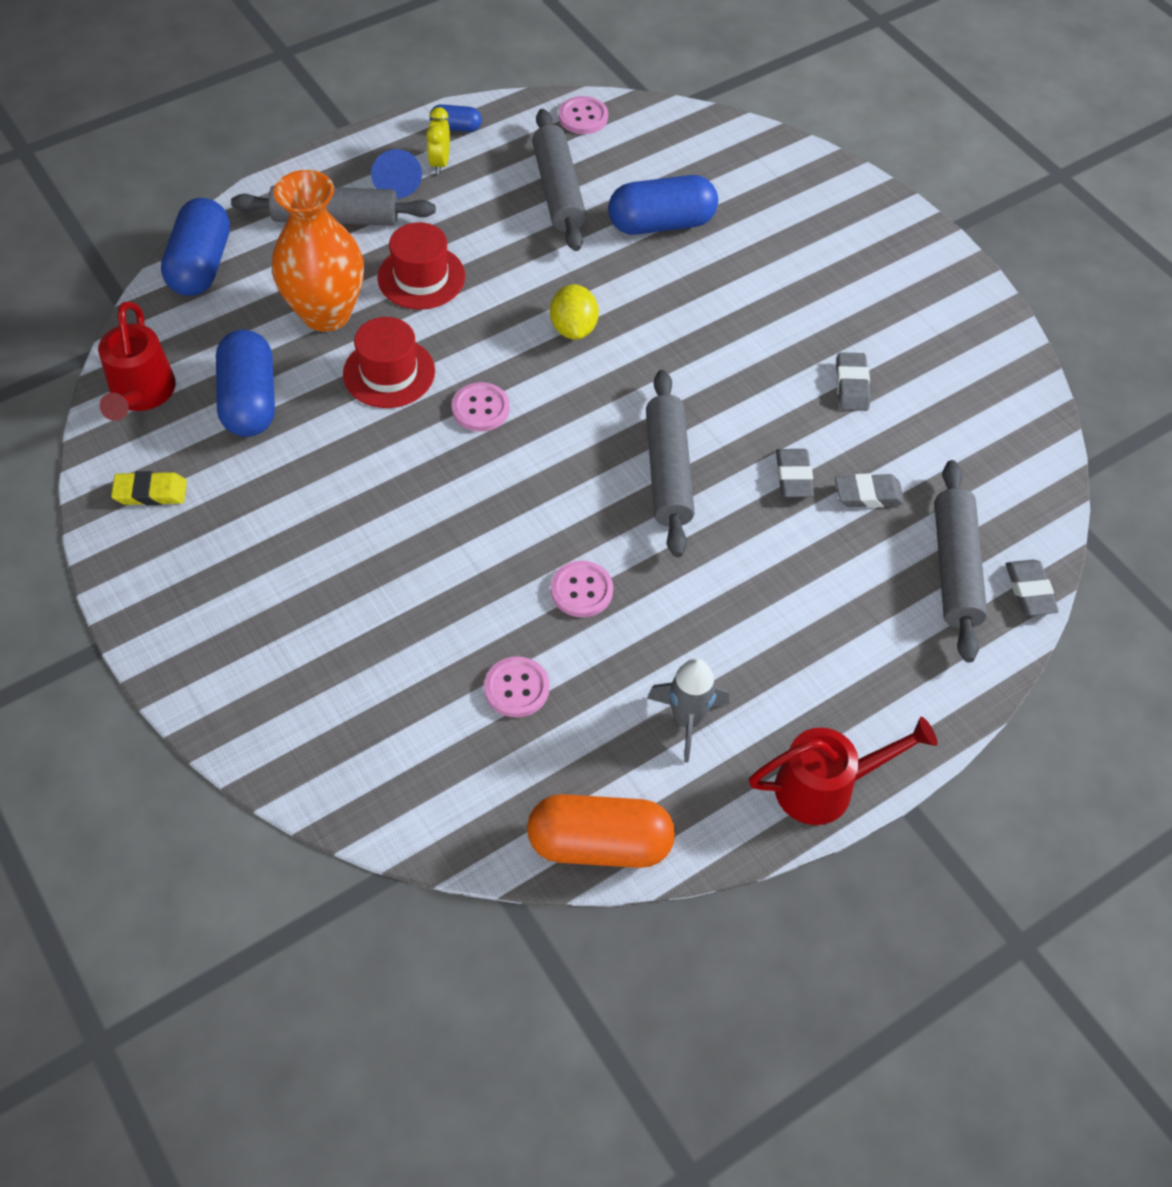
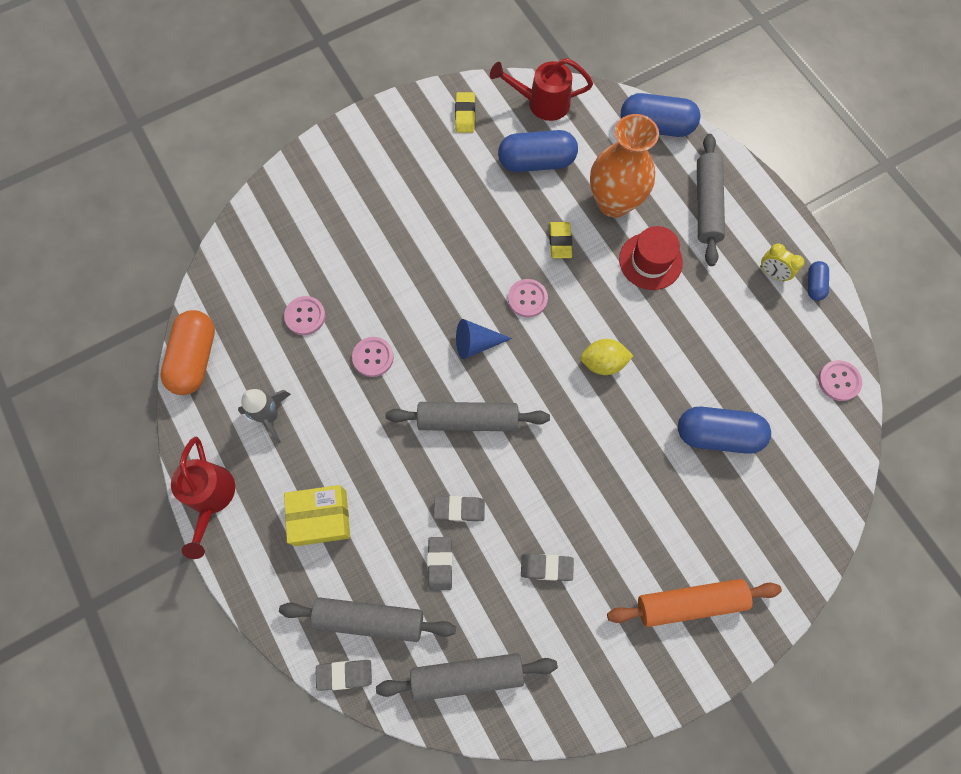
camera: 95 degrees right, 15 degrees up
red hat [343,317,435,408] -> yellow eraser [549,222,572,258]
blue cone [371,149,422,199] -> blue cone moved to [456,319,512,359]
yellow clock [426,107,450,174] -> yellow clock turned 150 degrees counterclockwise [760,243,804,281]
grey rolling pin [532,109,586,251] -> grey rolling pin moved to [376,653,558,702]
blue capsule [608,175,718,235] -> blue capsule turned 75 degrees counterclockwise [678,407,771,454]
none -> yellow box [284,485,350,546]
none -> orange rolling pin [607,579,782,627]

